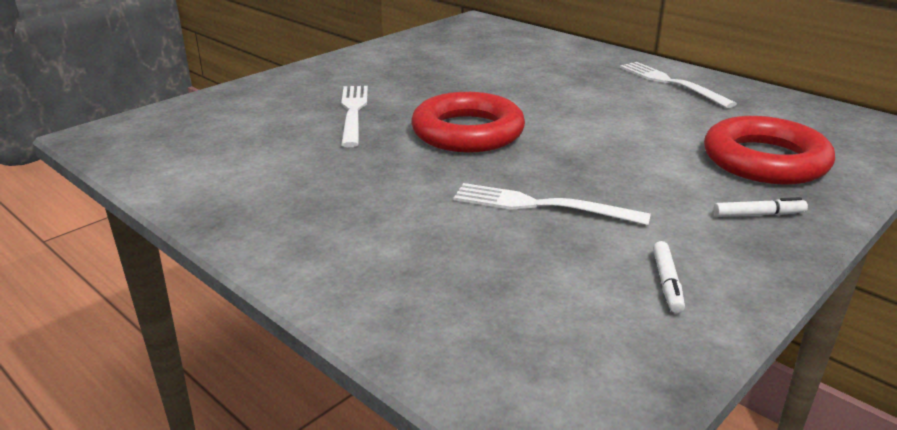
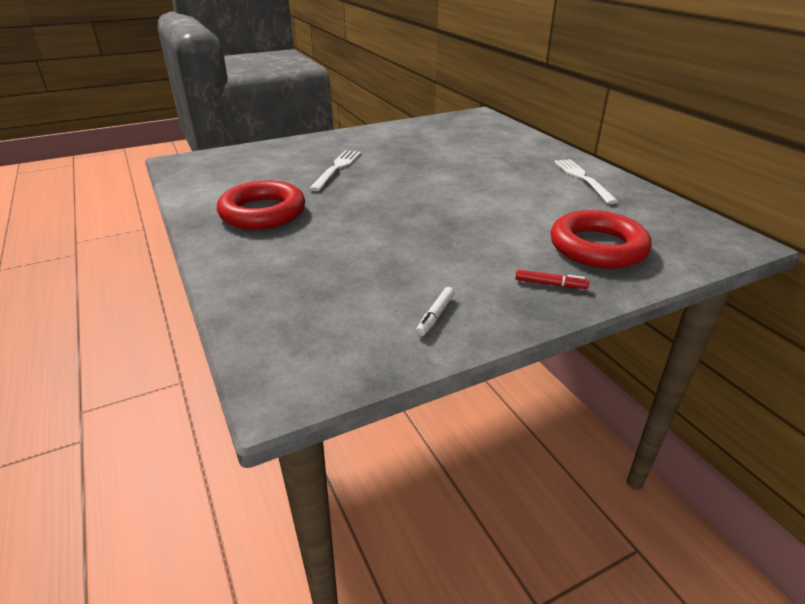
camera: 20 degrees right, 5 degrees up
red ring [411,92,525,152] -> red ring moved to [217,180,305,230]
white fork [454,183,651,225] -> none
white marker [714,197,808,217] -> red marker [515,269,589,289]

